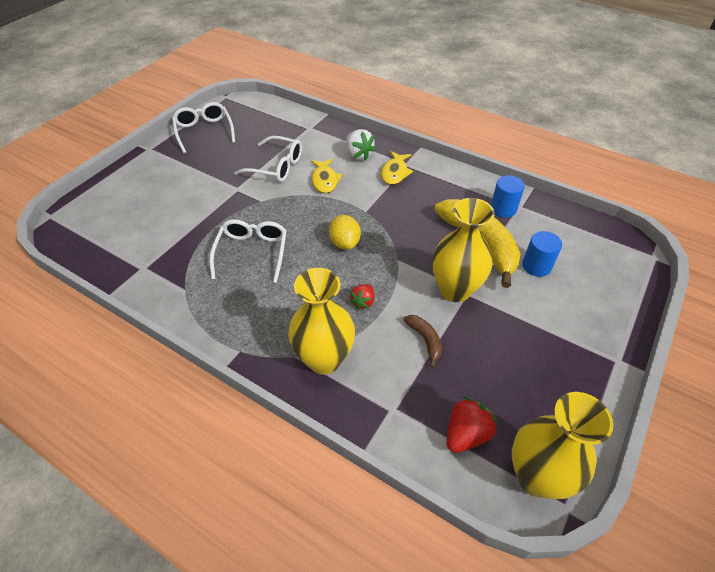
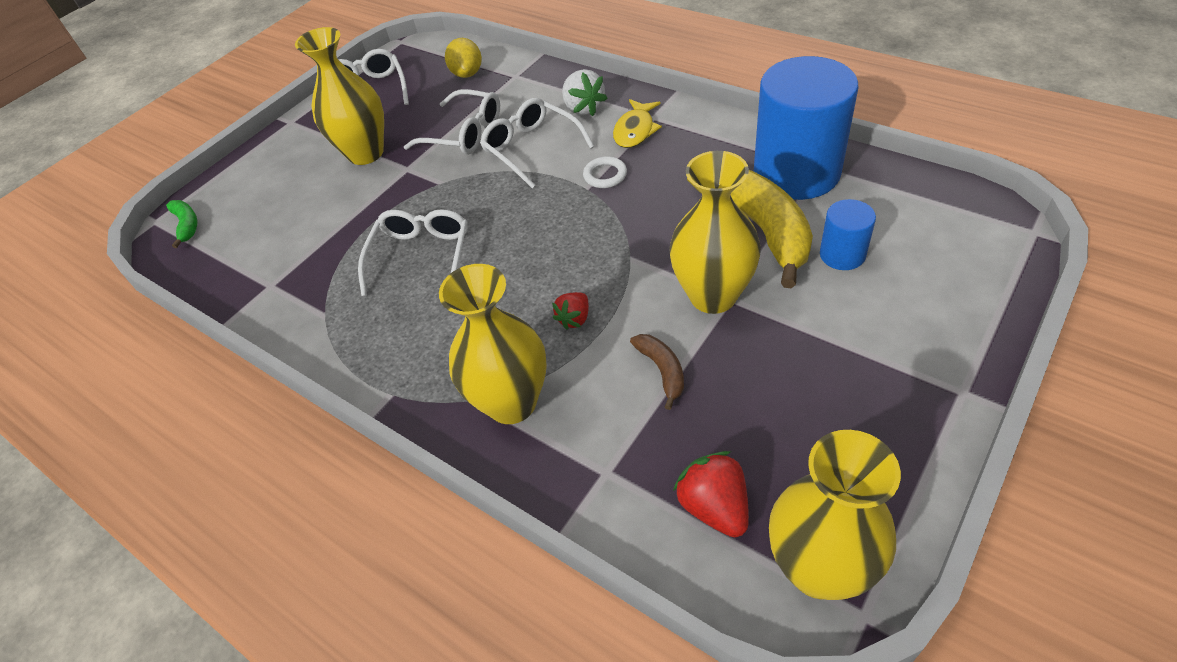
camera: 10 degrees right, 0 degrees up
yellow fish [311,159,343,193] -> white glasses [480,98,594,189]
yellow lemon [329,215,361,250] -> yellow lemon moved to [445,38,482,78]
red strawberry [446,397,498,453] -> red strawberry turned 75 degrees counterclockwise [673,451,749,537]
blue cylinder [491,175,525,218] -> blue cylinder [754,56,858,200], size x2.13
none -> green banana [166,200,197,248]
none -> yellow vase [295,27,384,165]
none -> white ring [583,156,627,188]

